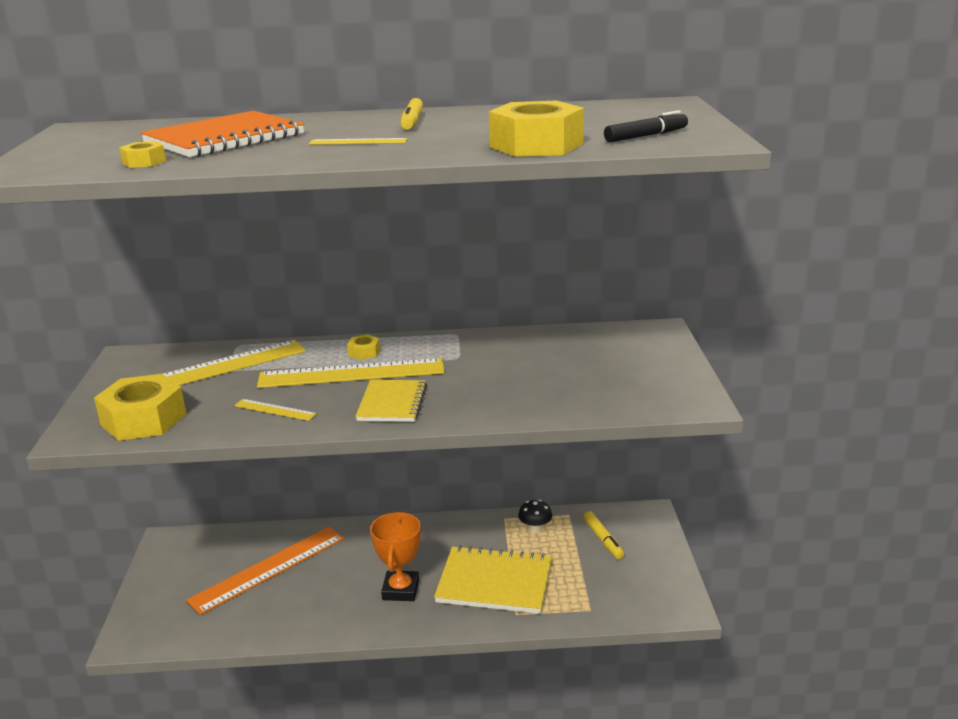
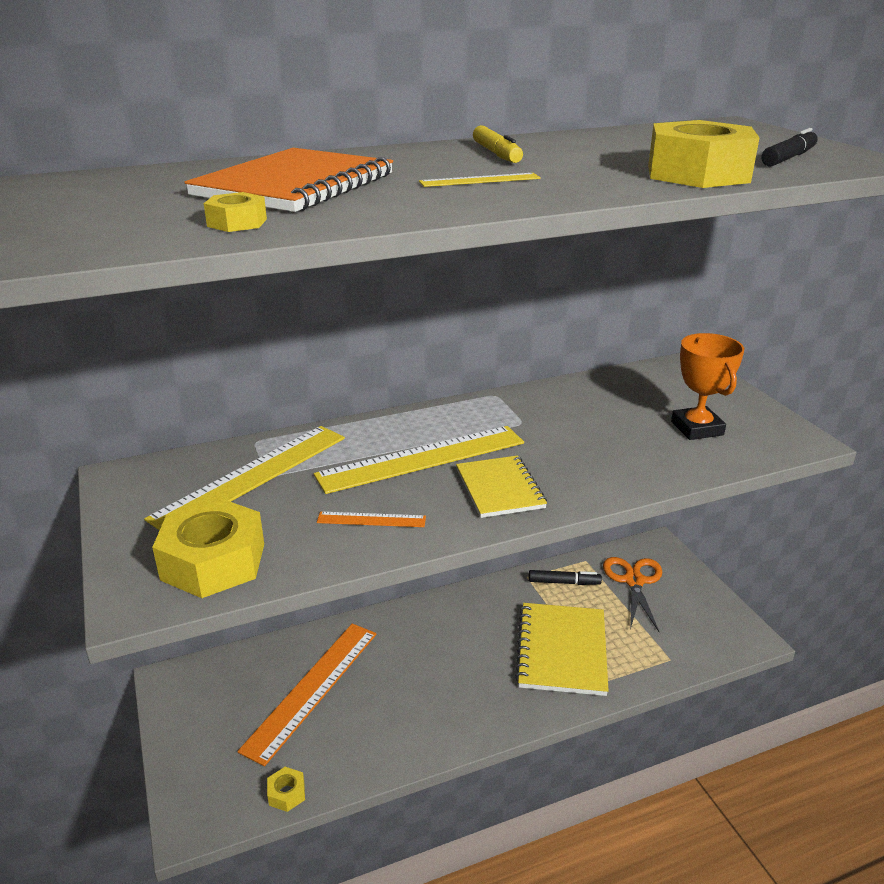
camera: 20 degrees left, 5 degrees up
yellow ruler [234,399,317,421] -> orange ruler [317,512,426,527]
yellow nut [347,334,381,360] -> yellow nut moved to [267,767,305,812]
orange trophy [370,512,421,601] -> orange trophy moved to [671,333,744,440]
yellow notebook [434,545,552,614] -> yellow notebook turned 75 degrees counterclockwise [515,603,609,696]
black mushroom [518,500,552,533] -> black marker [529,570,602,585]
yellow marker [583,511,624,559] -> orange scissors [603,557,662,632]

